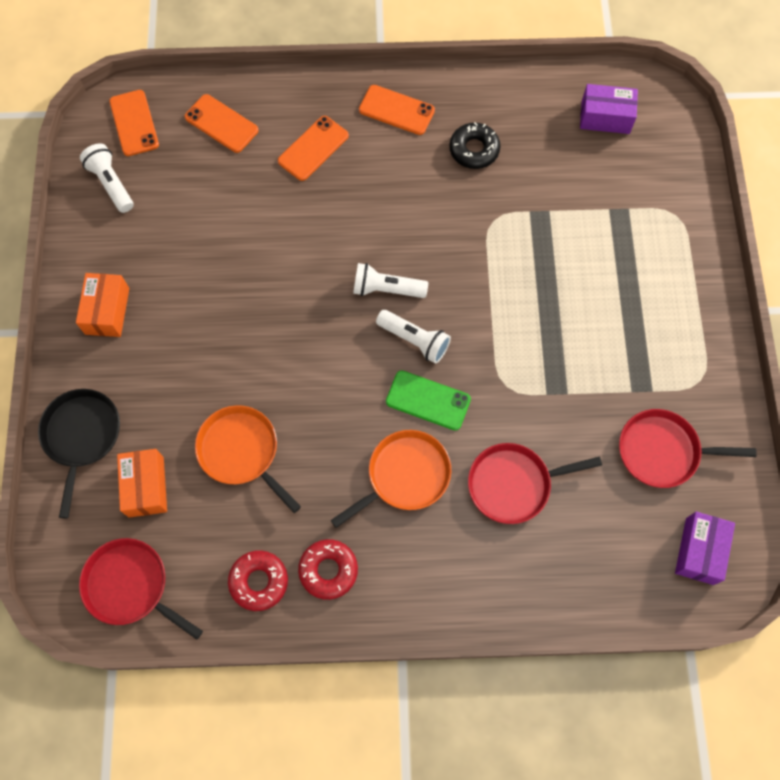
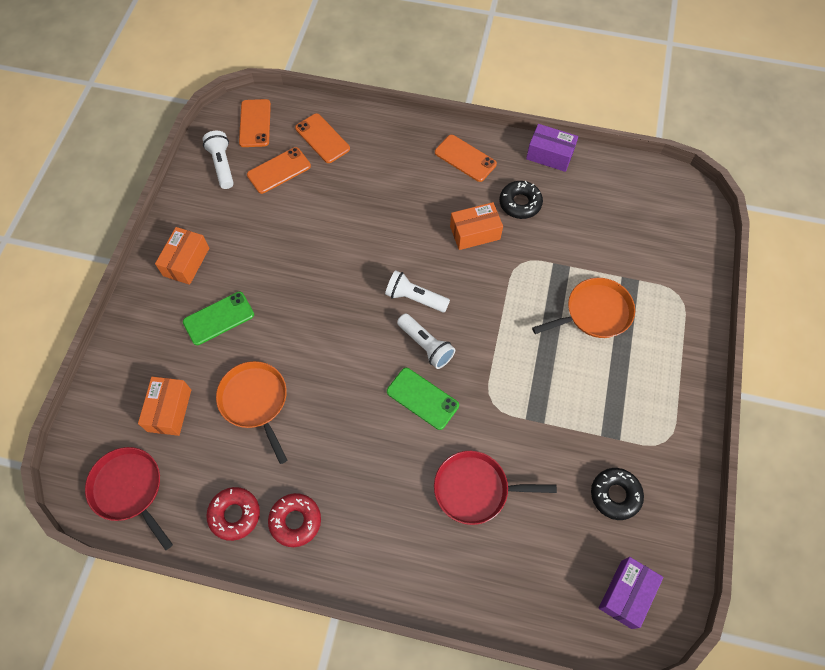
camera: 15 degrees right, 5 degrees down
black pan [38,389,120,518] -> none
orange phone [278,116,349,181] -> orange phone moved to [247,147,311,194]
orange pan [331,430,451,528] -> orange pan moved to [532,278,635,338]
purple box [580,84,638,134] -> purple box moved to [526,124,578,172]
red pan [619,409,757,488] -> black donut [591,468,644,520]
none -> green phone [183,292,254,345]
none -> orange box [450,202,503,250]

